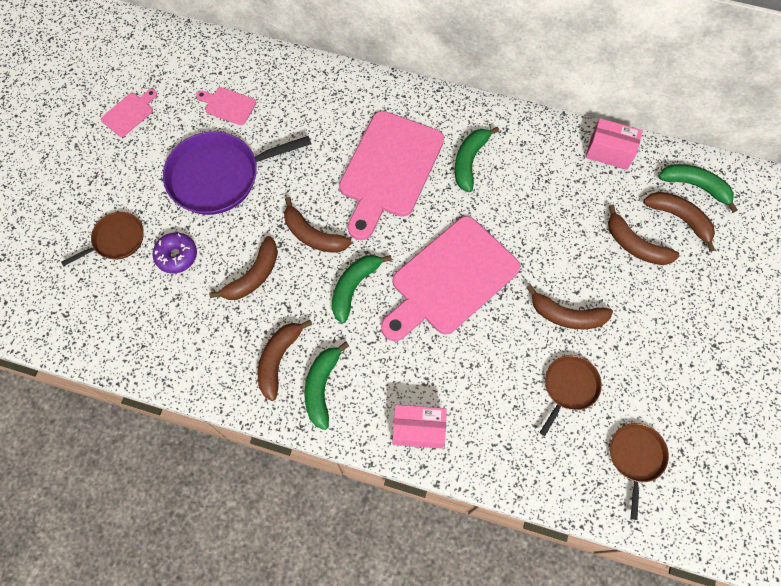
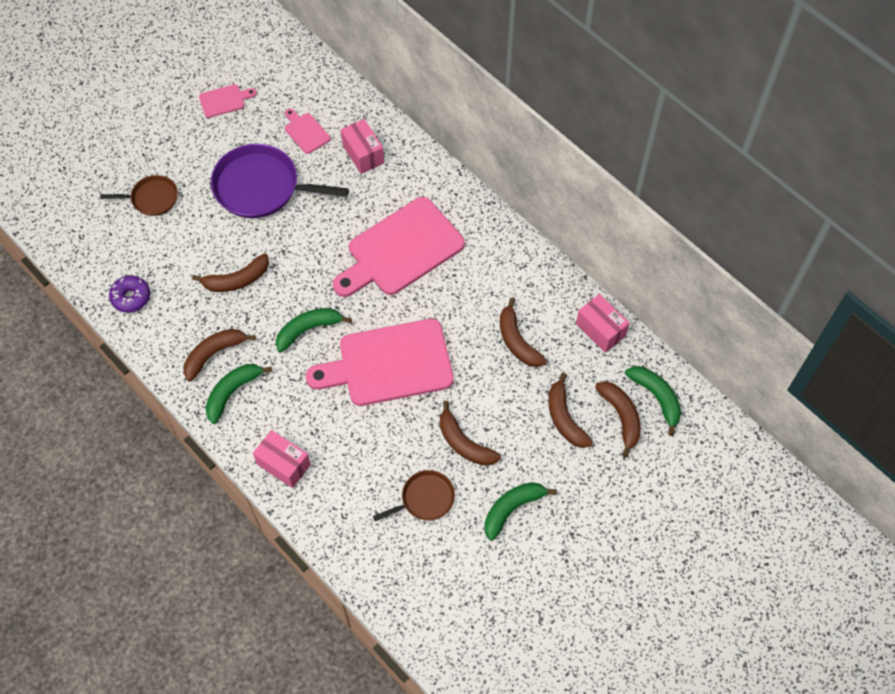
camera: 30 degrees right, 5 degrees down
purple donut [152,232,197,274] -> purple donut moved to [109,275,150,313]
brown banana [284,197,352,253] -> brown banana moved to [500,298,547,367]
green banana [455,127,499,192] -> green banana moved to [484,482,557,541]
brown pan [610,423,669,520] -> none
none -> pink box [341,119,384,174]

